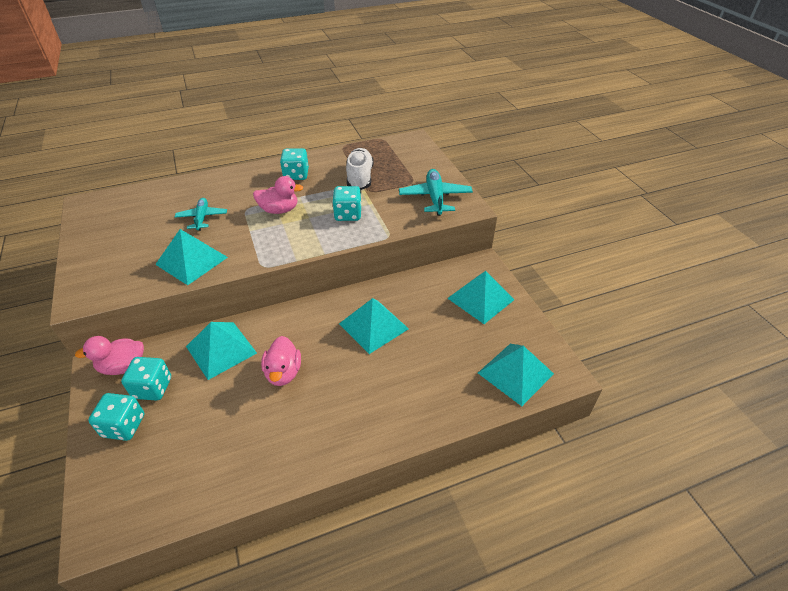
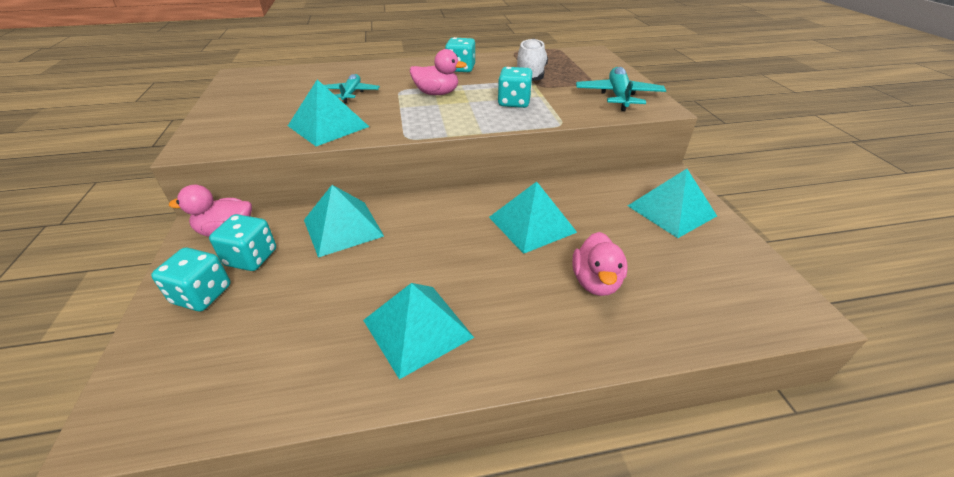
camera: 10 degrees right, 5 degrees down
pink duck [261,336,301,386] -> pink duck moved to [572,232,628,296]
turquoise pyramid [478,344,554,406] -> turquoise pyramid moved to [363,283,474,379]

